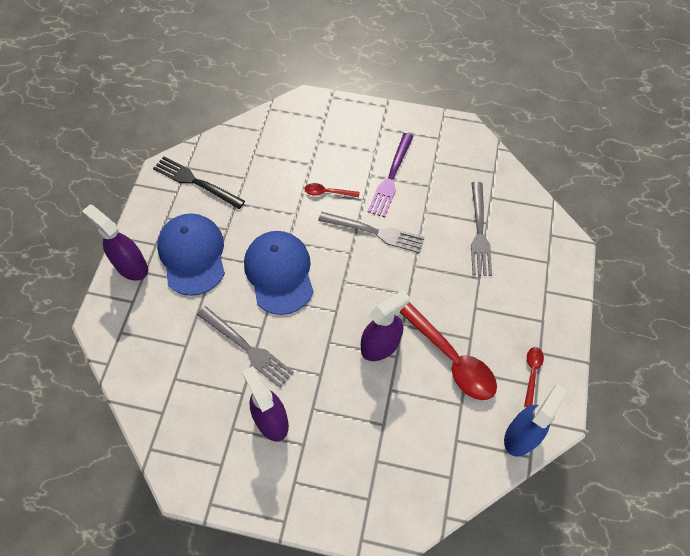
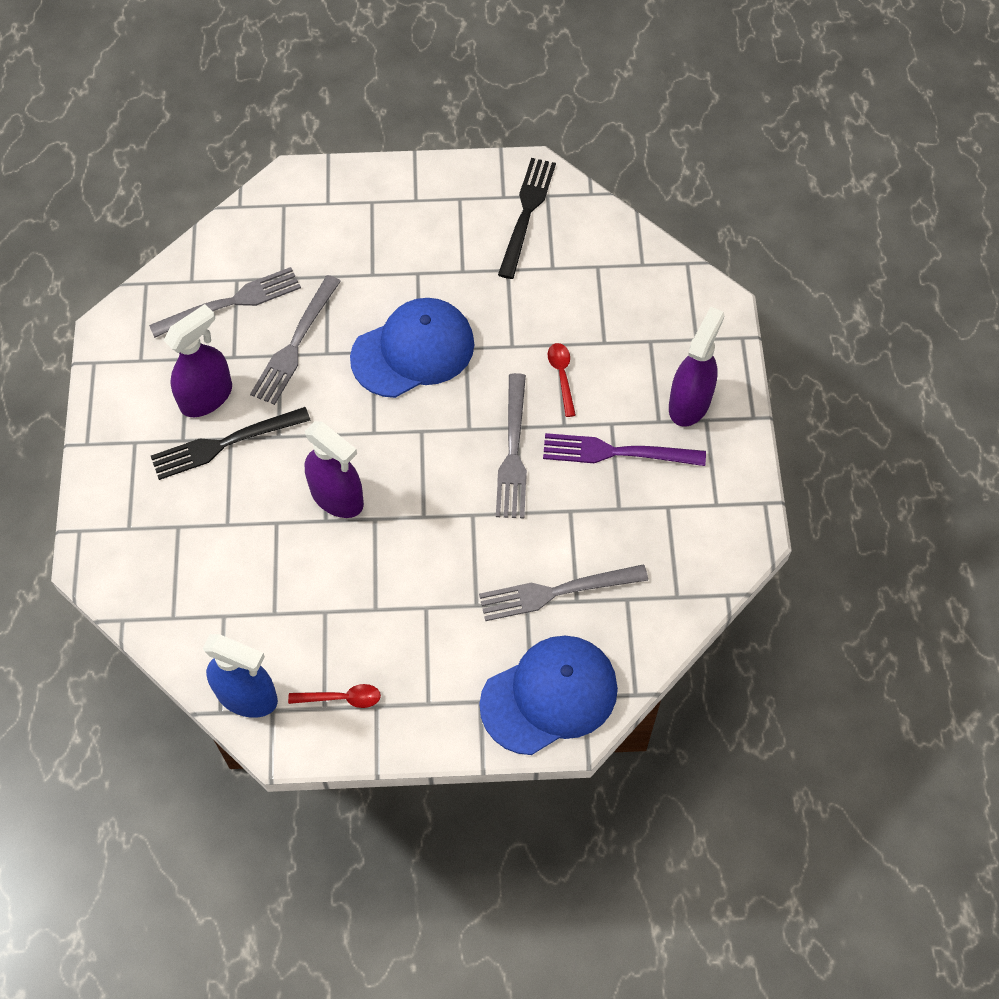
camera: 75 degrees right, 0 degrees up
purple spray bottle [82,205,148,281] -> purple spray bottle moved to [669,307,724,427]
blue cap [157,213,225,296] -> blue cap moved to [479,636,618,755]
red spoon [400,302,497,400] -> none
none -> grey fork [149,267,301,338]
none -> black fork [151,407,311,480]

